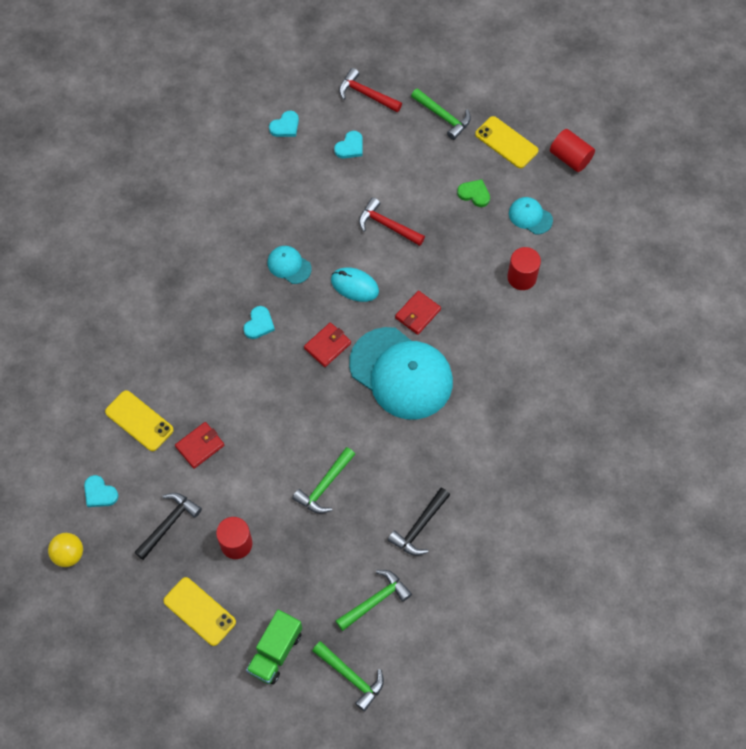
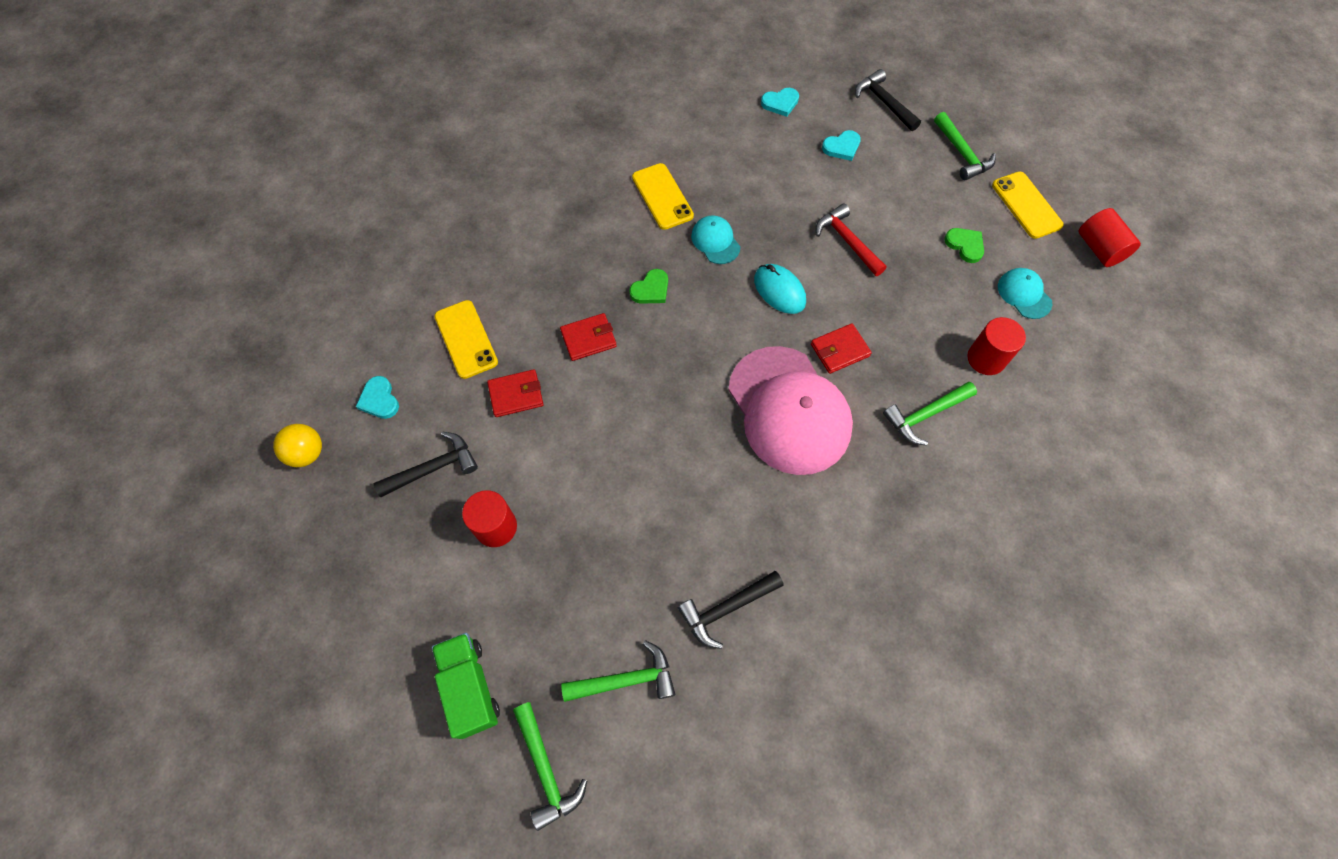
camera: 25 degrees right, 0 degrees up
yellow phone [163,577,236,646] -> yellow phone moved to [632,163,694,230]
turquoise heart [243,306,275,339] -> green heart [629,269,668,304]
green truck [246,610,302,684] -> green truck turned 105 degrees clockwise [432,633,500,739]
green hammer [292,447,355,514] -> green hammer moved to [883,382,977,445]
red wallet [304,323,351,367] -> red wallet moved to [560,313,617,361]
red hammer [339,68,402,112] -> black hammer [855,69,921,131]
turquoise cap [349,327,453,420] -> pink cap [728,346,853,475]

